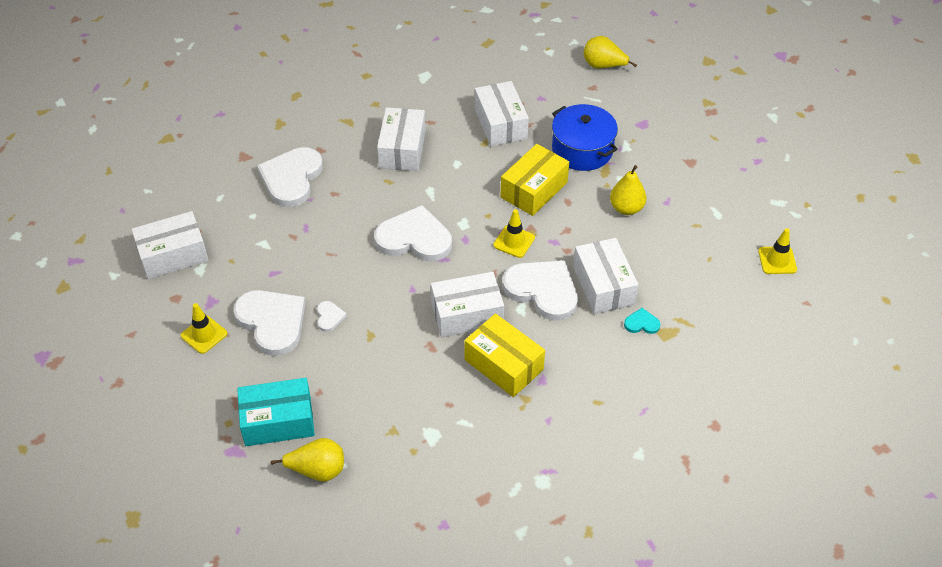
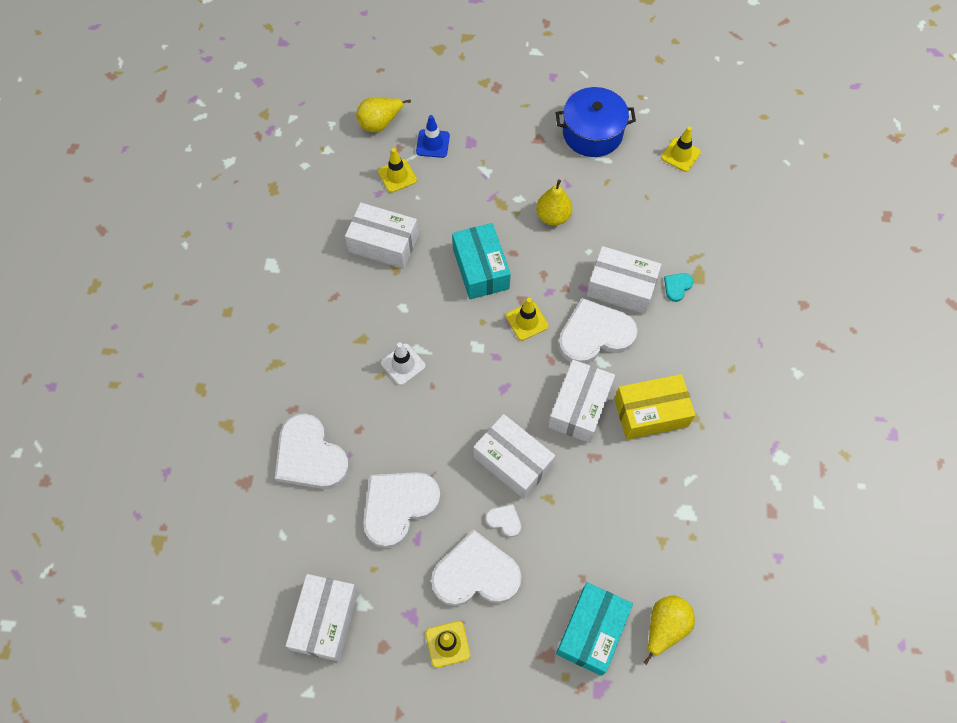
camera: 55 degrees left, 15 degrees up
white heart [374,205,452,261] -> white heart moved to [363,472,441,548]
white box [377,107,426,171] -> white box moved to [474,414,555,499]
yellow box [501,144,569,216] -> turquoise box [452,223,511,299]
blue pot [552,104,618,171] -> blue pot moved to [556,87,636,157]
none -> yellow traffic cone [378,148,417,193]
none -> white traffic cone [381,343,426,385]
none -> blue traffic cone [416,115,450,158]

